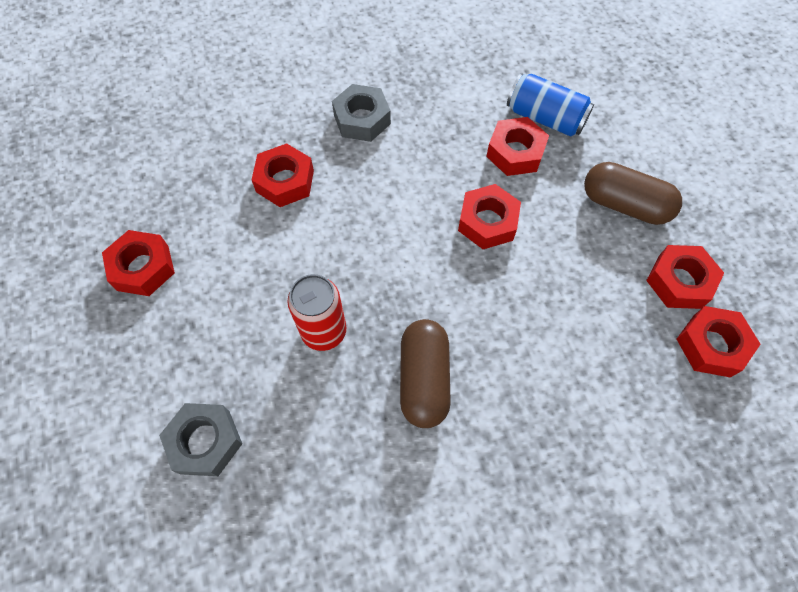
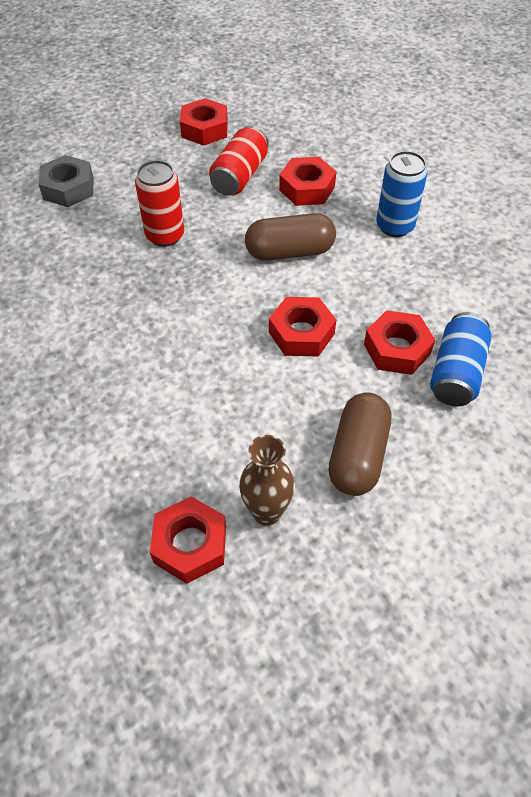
camera: 80 degrees right, 10 degrees down
grey nut [332,84,391,142] -> blue can [376,151,428,237]
brown capsule [400,319,451,428] -> brown capsule moved to [245,213,336,261]
red nut [646,245,724,309] -> brown vase [239,435,295,526]
none -> red can [209,126,269,196]

